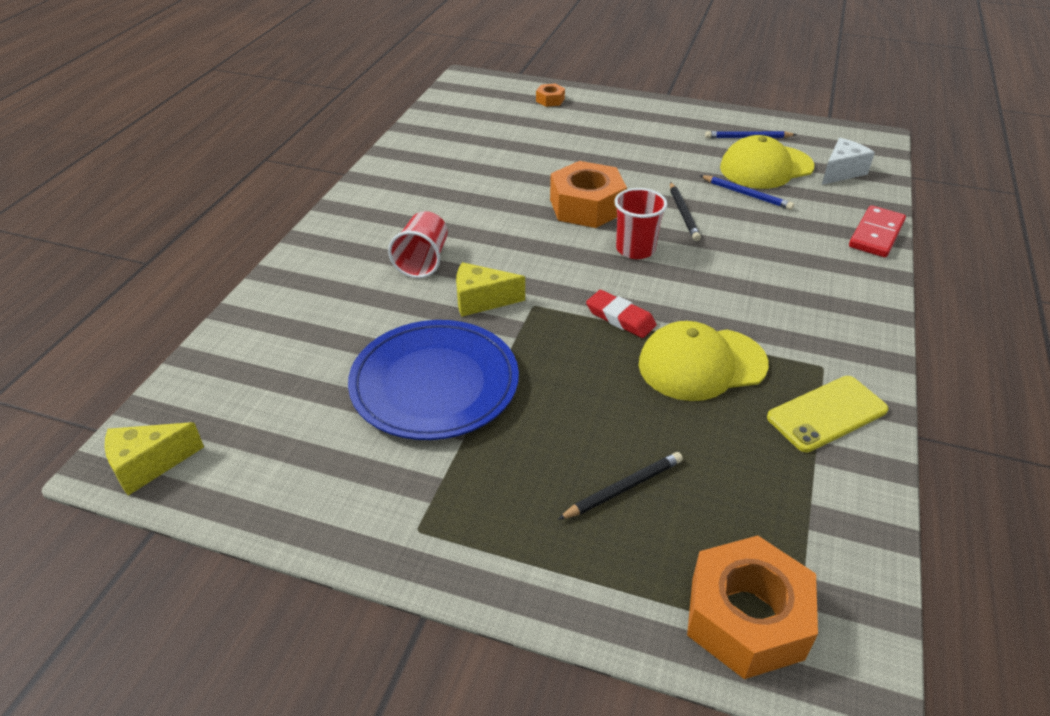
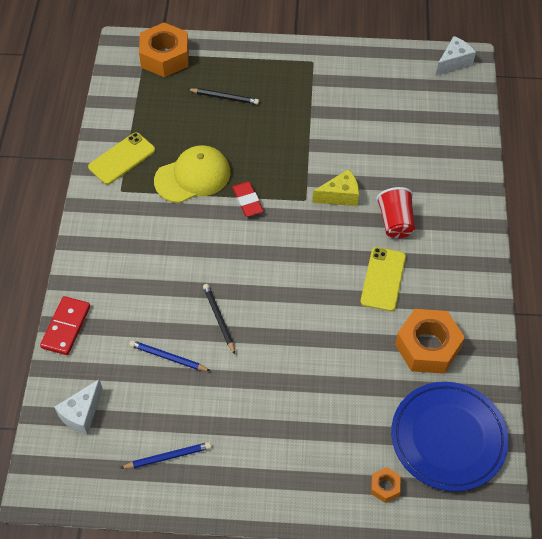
camera: 165 degrees right, 15 degrees up
yellow cheese [105,422,204,496] -> white cheese [436,36,476,76]
blue plate [348,320,519,440] -> blue plate moved to [391,382,509,491]
orange nut [550,161,627,228] -> orange nut moved to [395,309,465,374]
black pencil [557,452,683,520] -> black pencil turned 120 degrees counterclockwise [187,88,259,105]
red eraser [586,290,657,338] -> red eraser turned 45 degrees clockwise [232,182,263,217]
red cup [614,188,668,259] -> none
yellow cap [720,135,814,189] -> none
none -> yellow phone [361,247,406,312]

